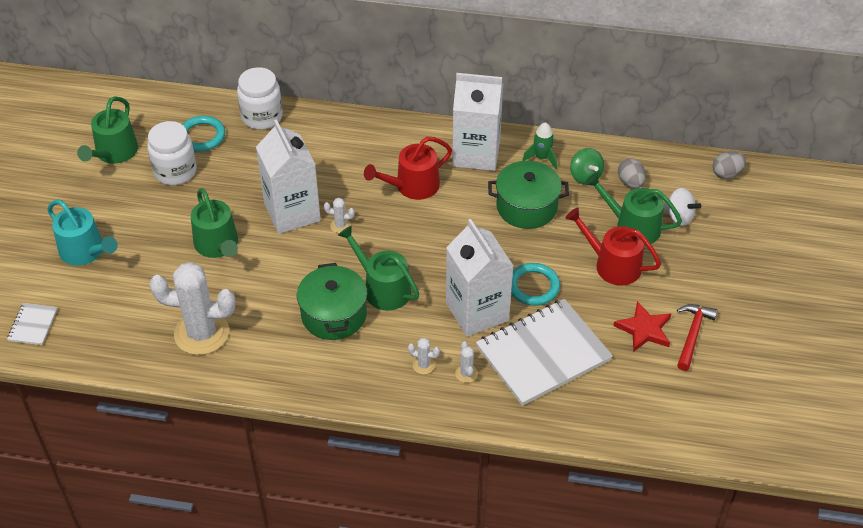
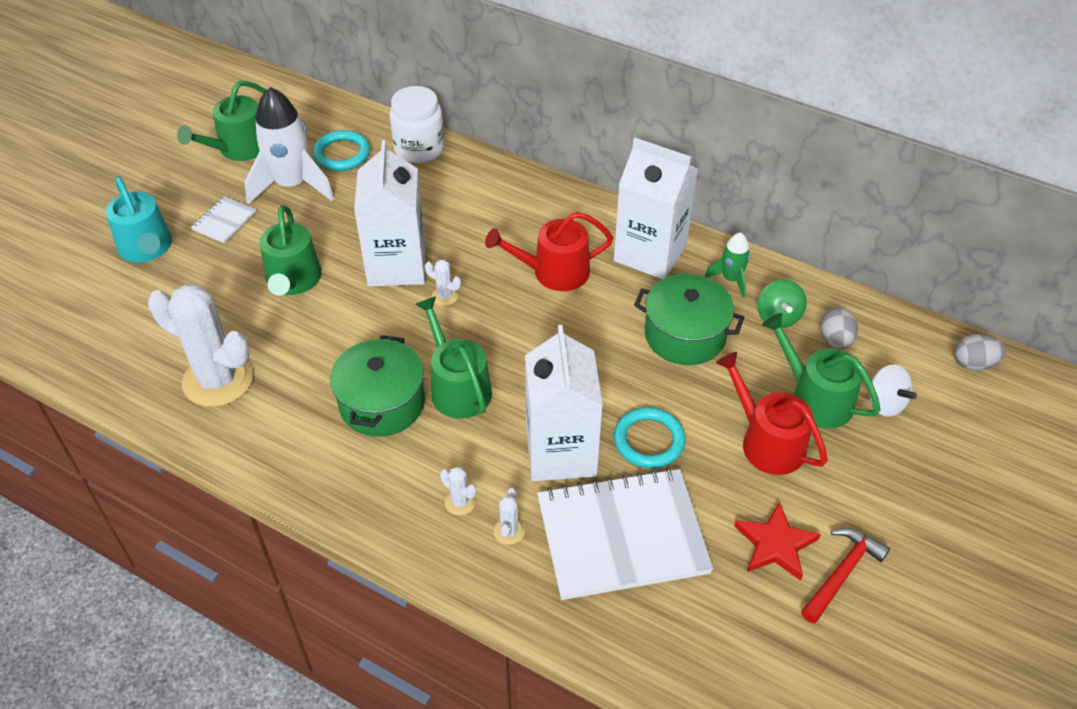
camera: 20 degrees right, 0 degrees up
white notebook [7,303,58,345] -> white notebook moved to [191,196,256,243]
white jar [147,121,197,185] -> white rocket [244,87,334,204]

